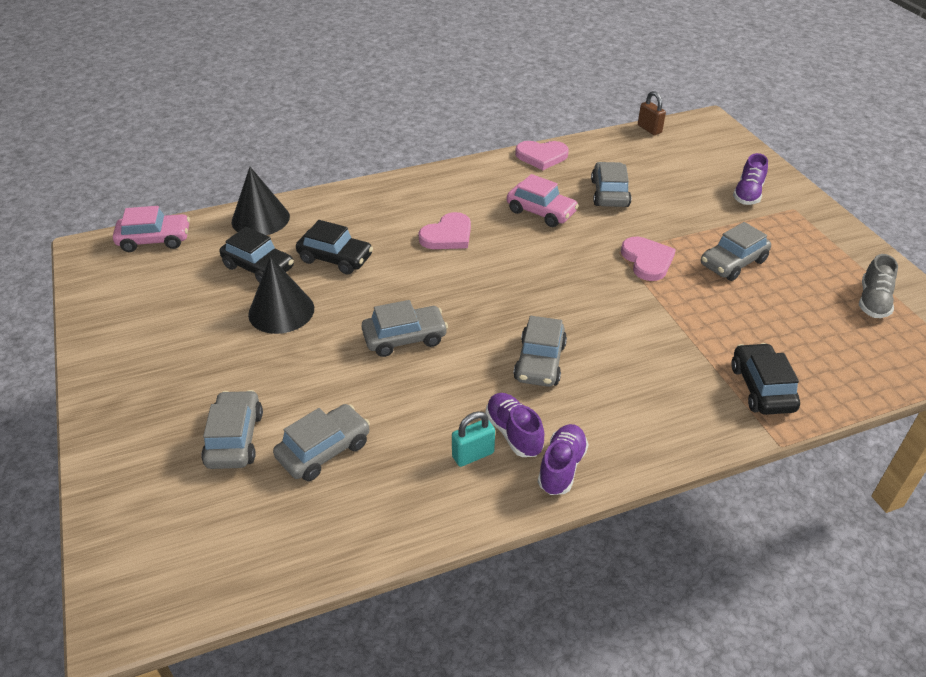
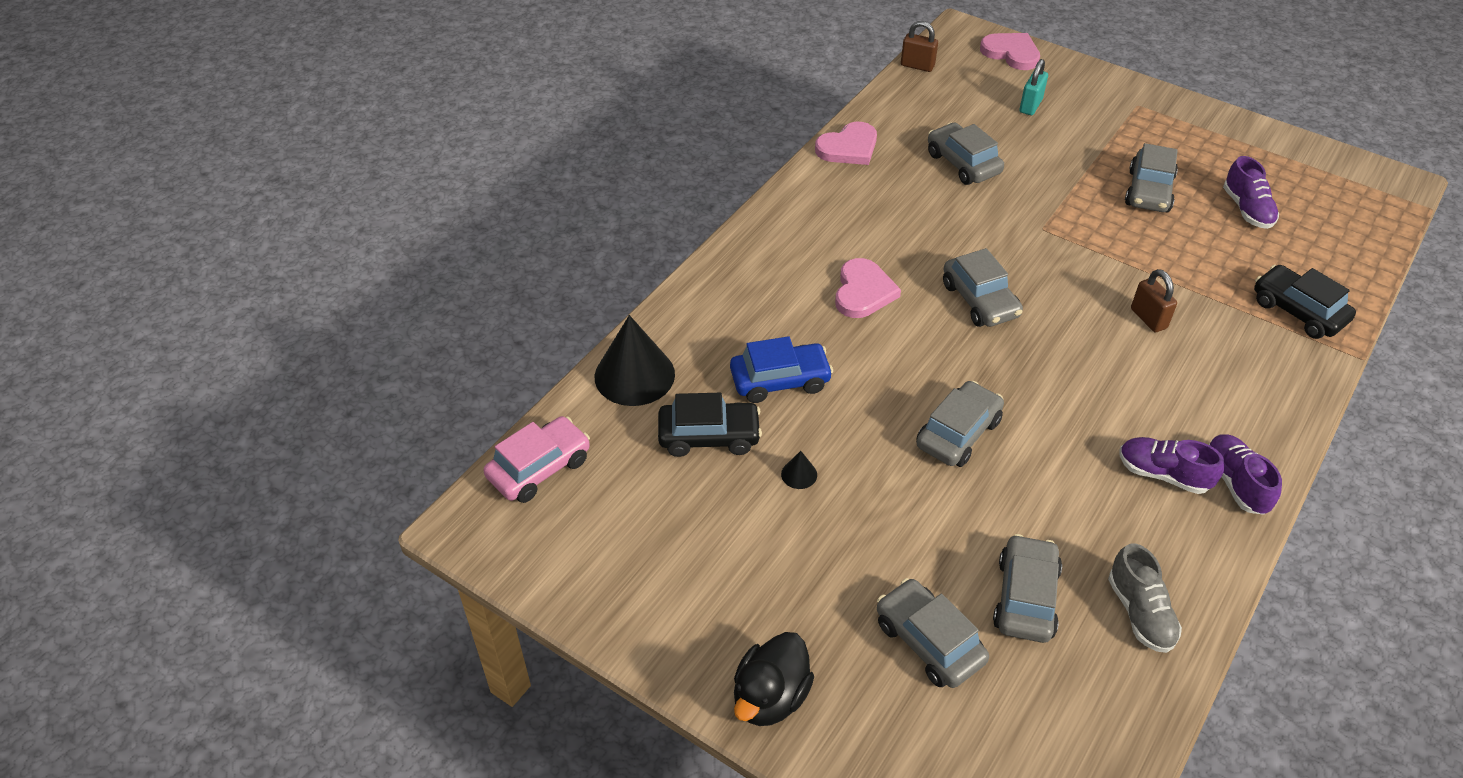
camera: 35 degrees left, 5 degrees up
black cone [248,256,314,334] -> black cone [781,451,817,489], size x0.42
black car [296,220,373,274] -> blue car [730,336,833,403]
turquoise padlock [452,411,495,467] -> turquoise padlock moved to [1020,59,1048,115]
pink car [507,174,579,227] -> none
grey car [513,316,567,387] -> grey car moved to [943,248,1023,327]
pink heart [621,237,676,281] -> pink heart moved to [980,33,1040,70]
purple shoe [733,153,768,205] -> purple shoe moved to [1223,156,1279,229]
grey shoe [859,254,898,318] -> grey shoe moved to [1108,543,1182,653]
none -> black duck [734,632,814,726]
none -> brown padlock [1131,269,1177,332]

